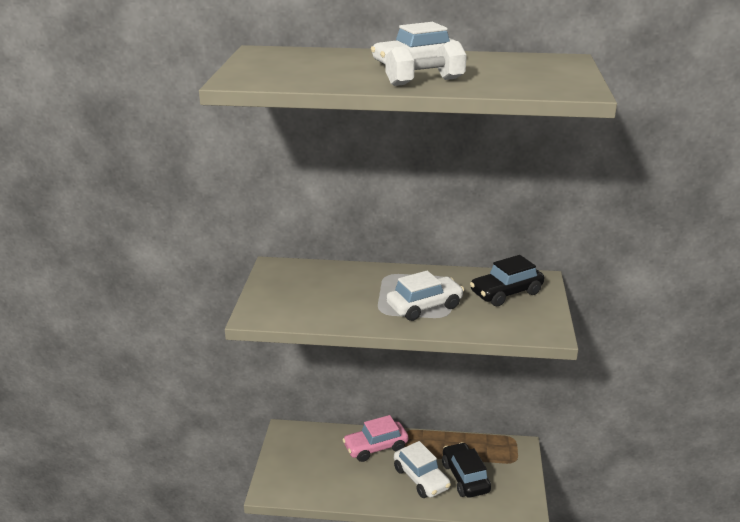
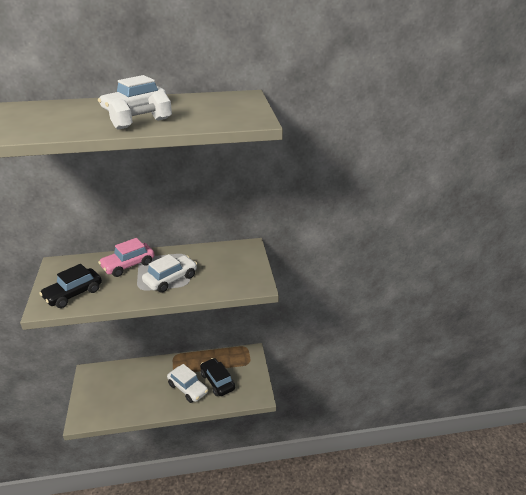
camera: 15 degrees left, 5 degrees up
pink car [342,415,408,462] -> pink car moved to [98,238,154,277]
black car [470,255,544,306] -> black car moved to [39,264,102,308]

